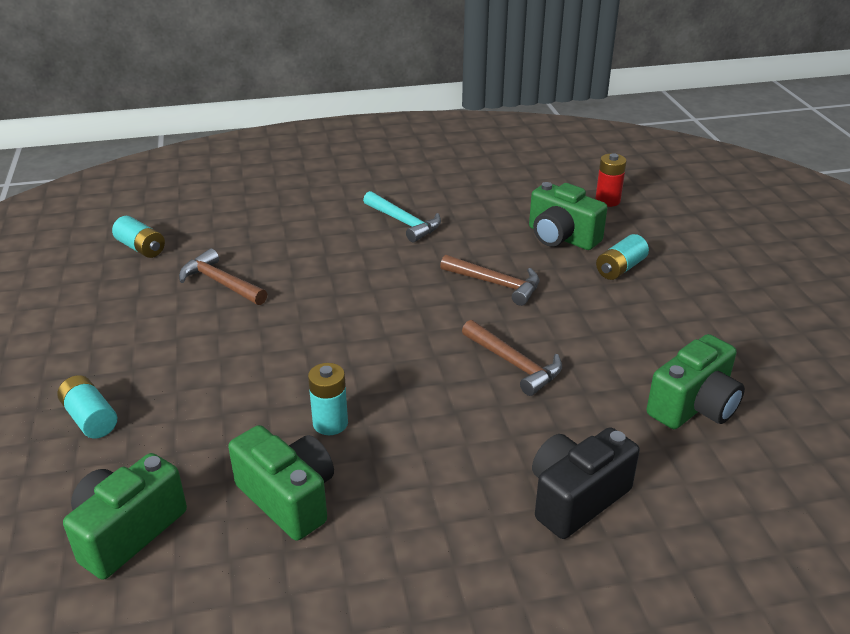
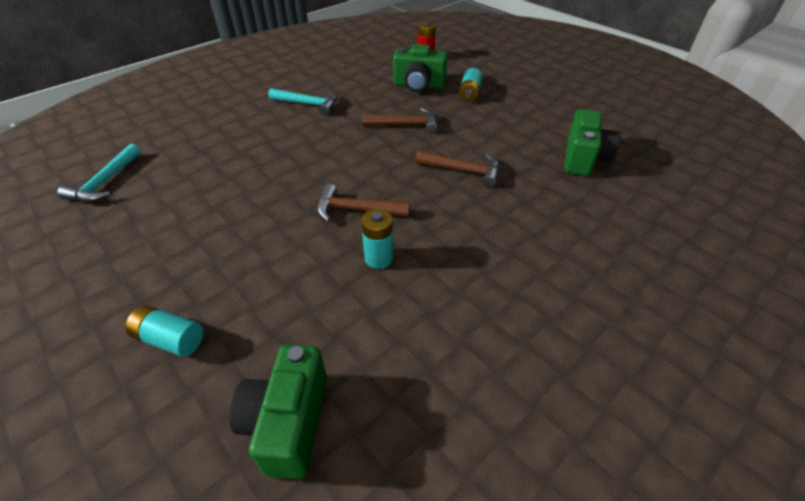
camera: 30 degrees left, 10 degrees up
turquoise battery [112,216,165,258] -> turquoise hammer [57,144,141,202]
brown hammer [179,249,267,305] -> brown hammer moved to [317,184,410,222]
green camera [228,425,334,541] -> none
black camera [532,427,640,539] -> none

